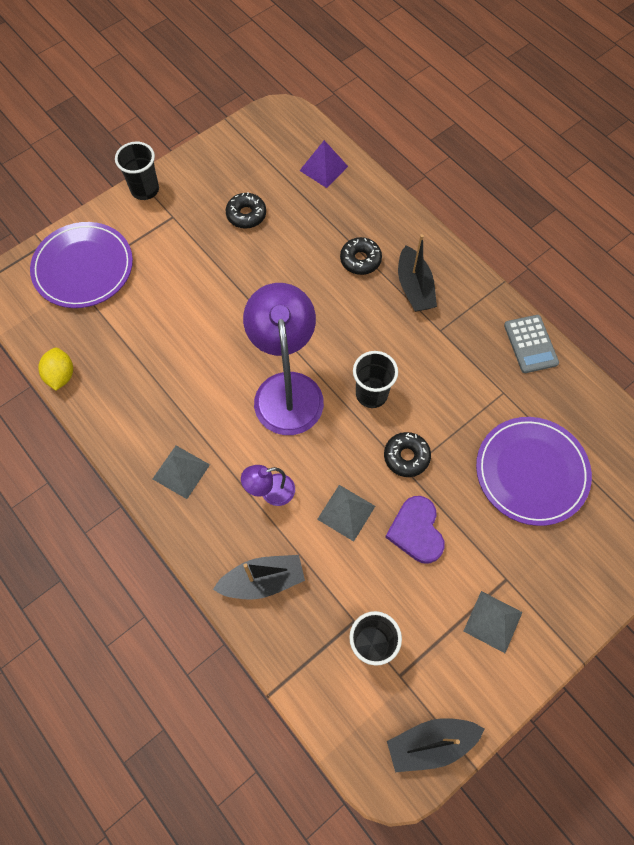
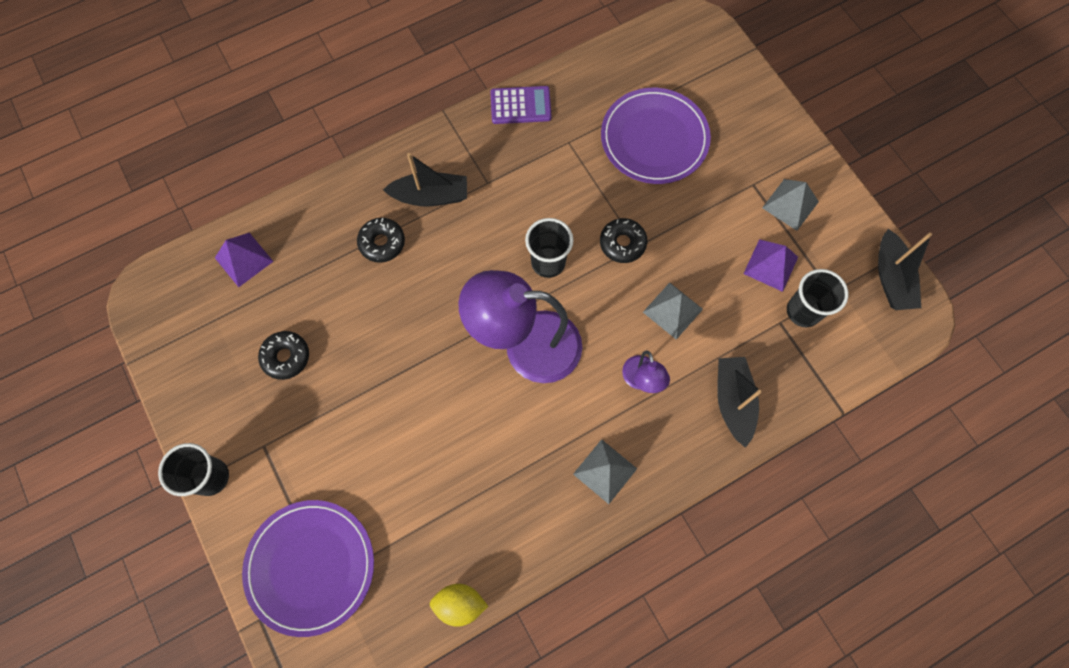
camera: 80 degrees left, 5 degrees up
purple heart [385,496,445,563] -> none
grey calculator [504,315,559,373] -> purple calculator [490,86,552,124]
none -> purple pyramid [743,239,798,292]

